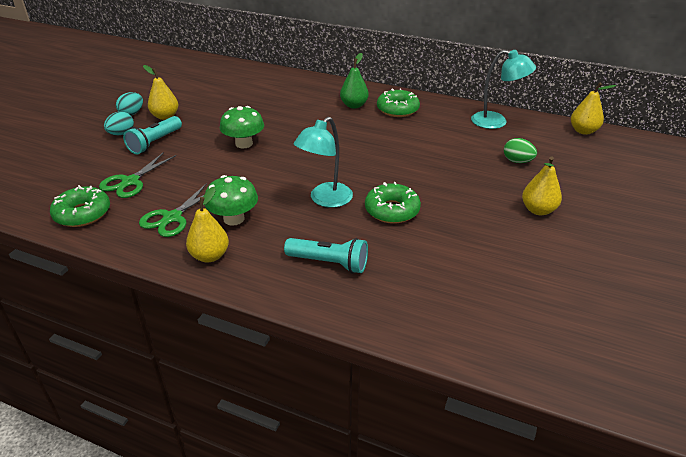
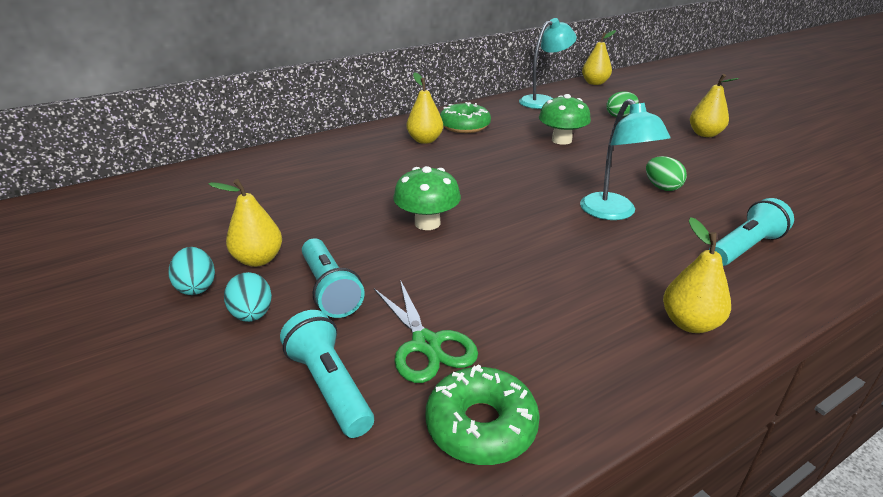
camera: 55 degrees left, 5 degrees down
green scissors [139,183,207,237] -> none
green mushroom [205,175,258,226] -> green mushroom moved to [539,94,591,145]
green pear [340,53,369,109] -> yellow pear [407,72,443,144]
green donut [365,182,421,224] -> green egg [646,156,687,191]
none -> turquoise flashlight [280,310,374,438]

